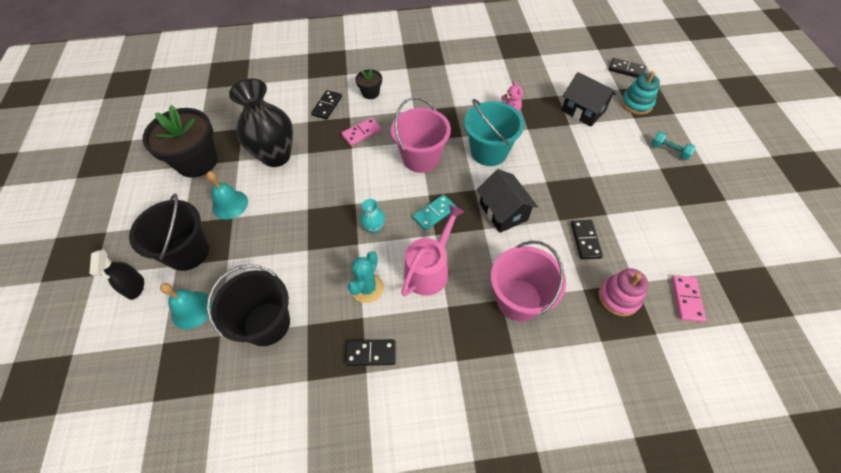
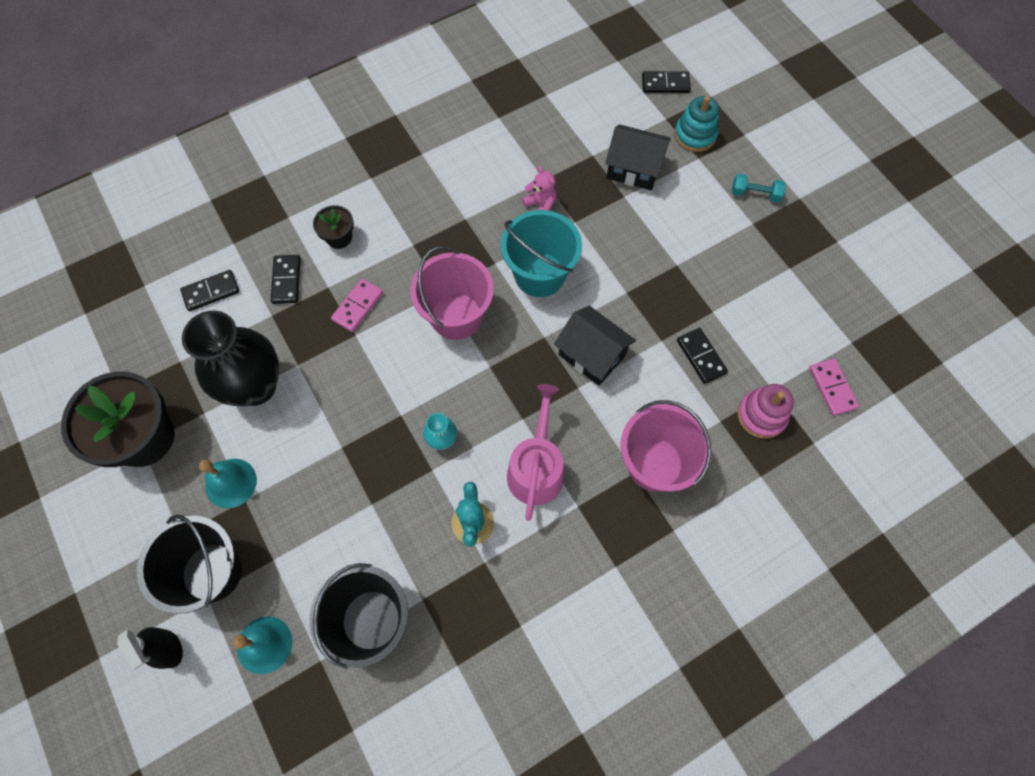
camera: 25 degrees left, 10 degrees up
black domino [345,340,396,366] -> black domino moved to [180,270,239,311]
turquoise domino [413,195,456,231] -> none

